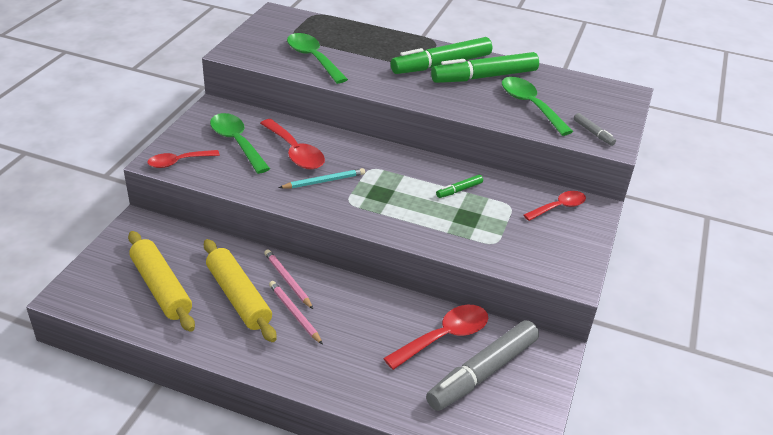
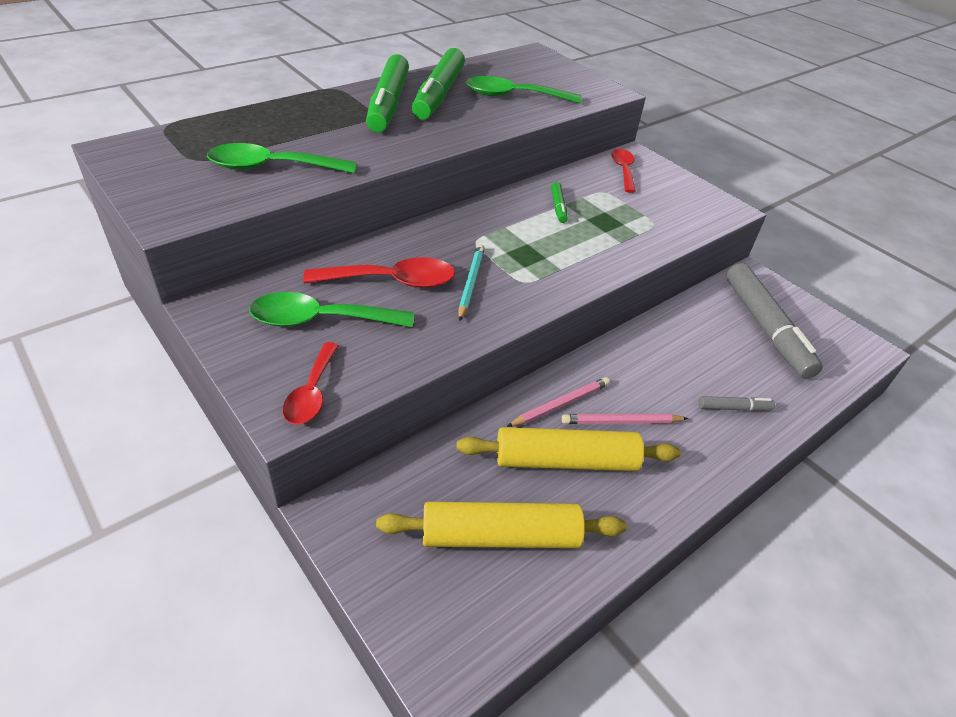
camera: 60 degrees left, 5 degrees up
pink pencil [264,249,313,309] -> pink pencil turned 150 degrees clockwise [507,377,610,427]
red spoon [383,305,488,370] -> none
grey marker [574,113,616,146] -> grey marker moved to [698,396,775,411]

